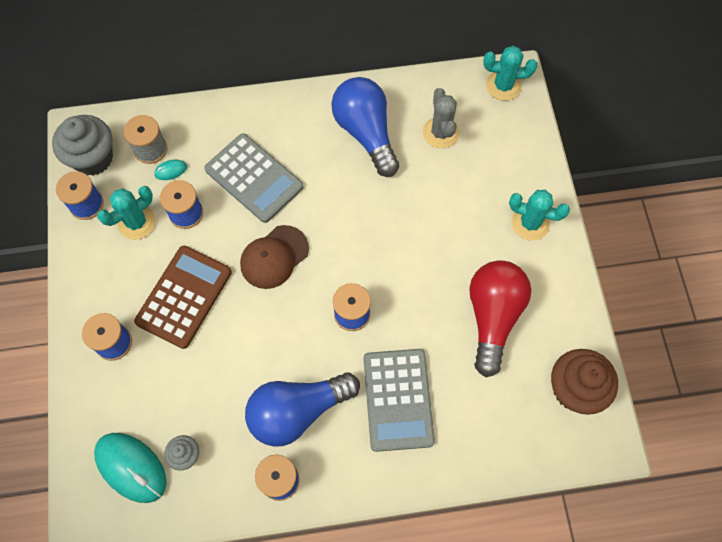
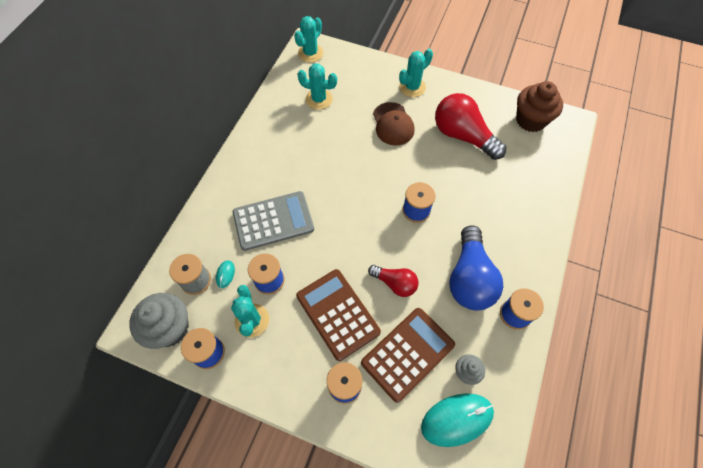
camera: 60 degrees left, 5 degrees down
brown cap [240,225,309,289] -> brown cap moved to [373,102,415,146]
blue light bulb [331,77,399,177] -> none
grey calculator [364,349,435,452] -> none
grey cactus [423,88,459,148] -> turquoise cactus [297,64,337,110]
none -> brown calculator [361,308,455,403]
none -> red light bulb [368,265,418,297]

